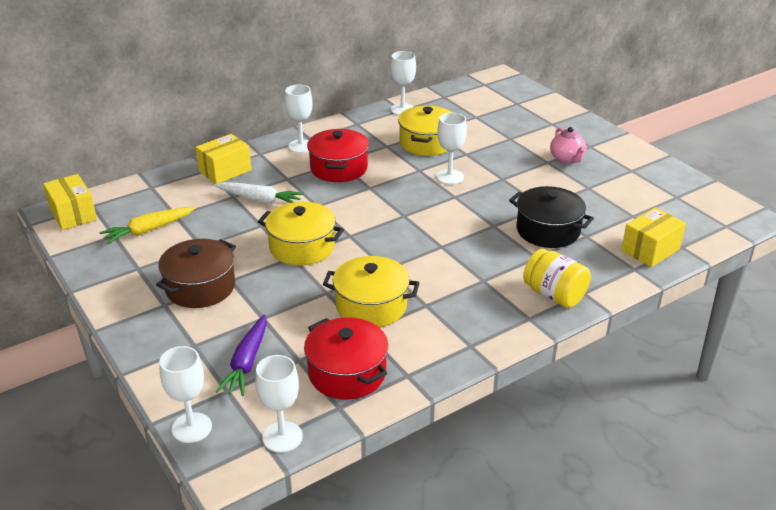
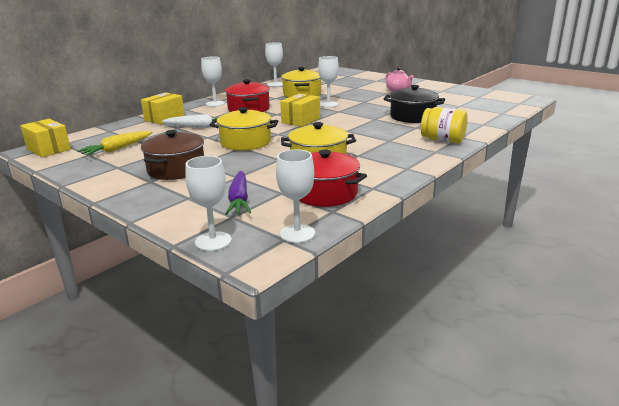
camera: 15 degrees left, 10 degrees down
yellow box [621,207,686,267] -> yellow box moved to [280,94,320,127]

